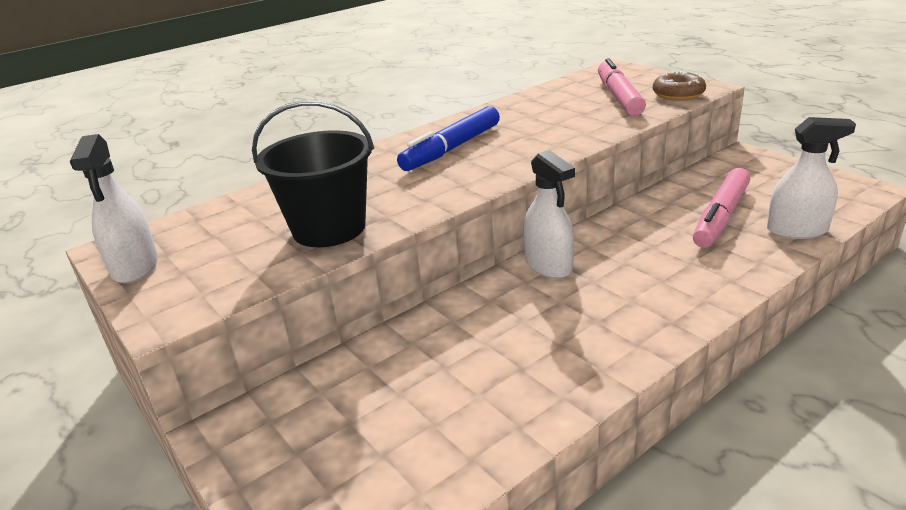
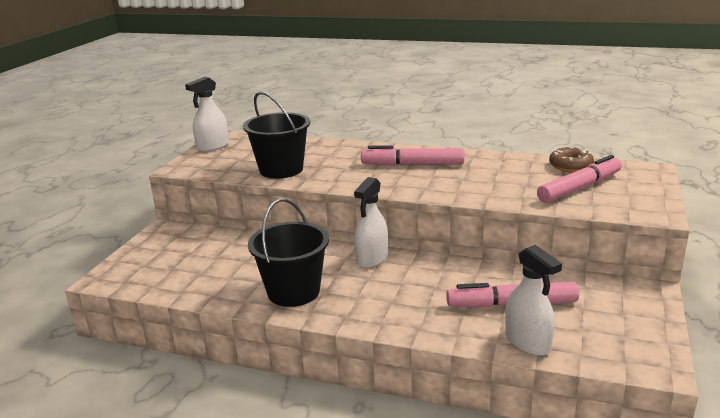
camera: 55 degrees right, 5 degrees down
blue marker [397,106,500,171] -> pink marker [361,145,465,166]
brown donut [653,71,706,101] -> brown donut moved to [549,146,594,172]
none -> black bucket [248,198,329,307]

